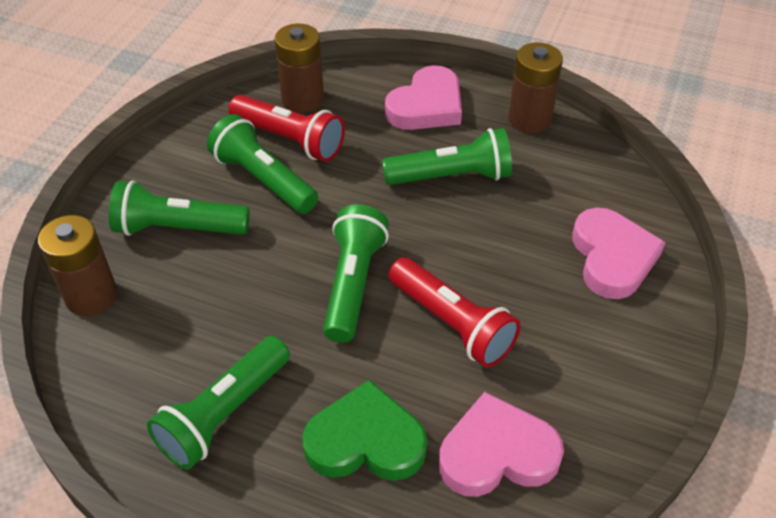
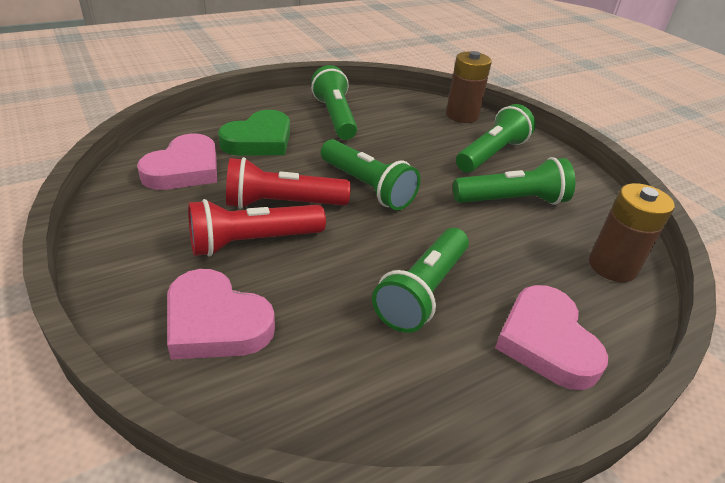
camera: 125 degrees right, 10 degrees down
red flashlight [229,95,345,162] -> red flashlight moved to [188,199,326,257]
brown battery [508,42,563,133] -> none

